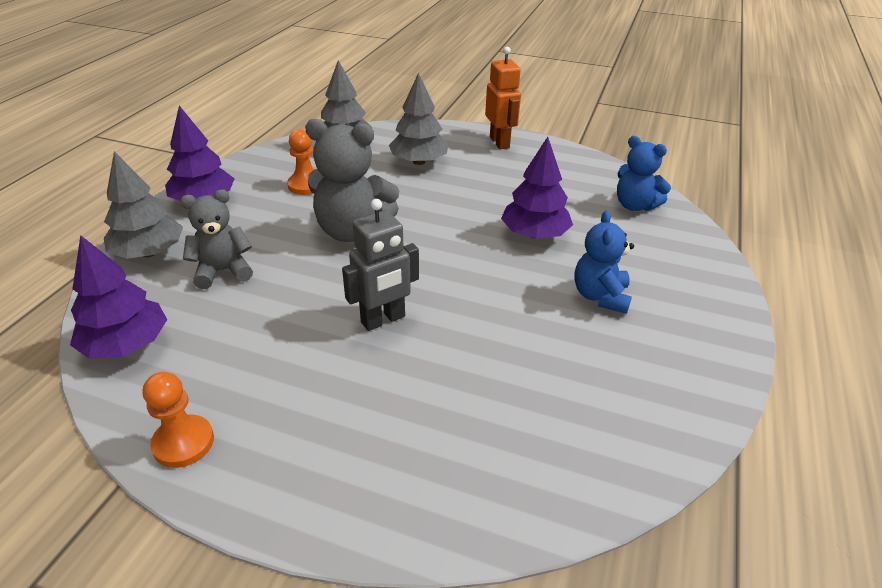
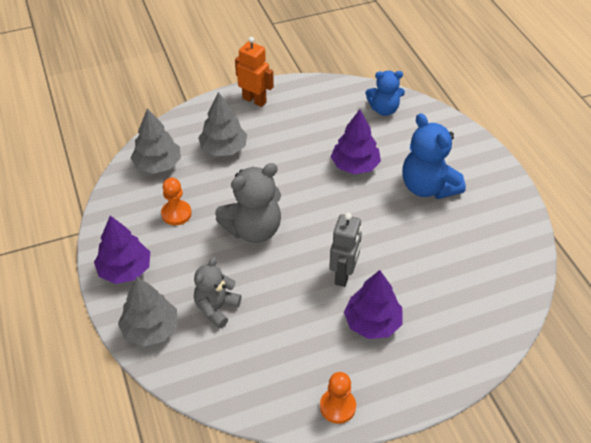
camera: 40 degrees left, 10 degrees up
purple tree [70,235,167,359] -> purple tree moved to [344,270,403,339]
blue teddy bear [574,211,634,314] -> blue teddy bear [402,113,466,199], size x1.55

